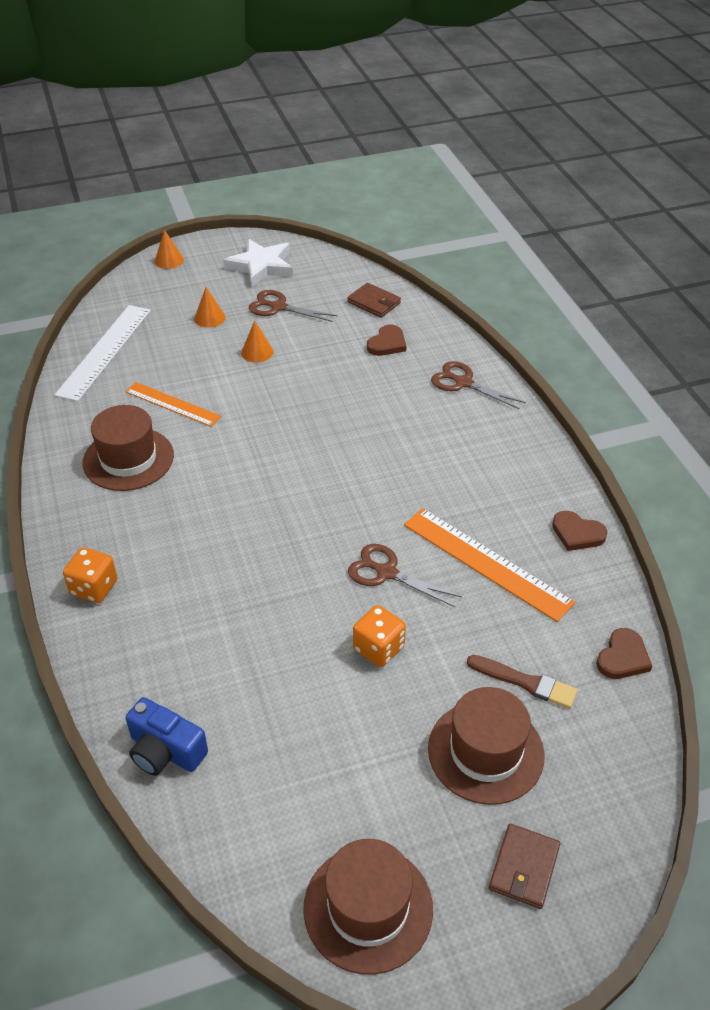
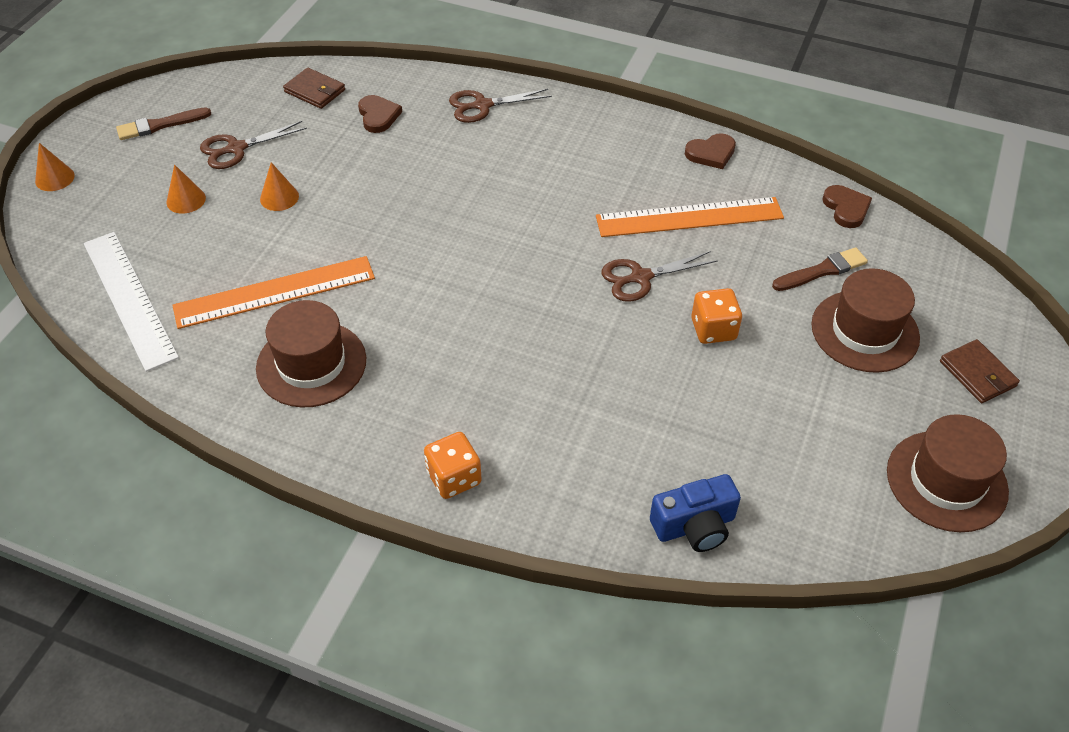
camera: 50 degrees left, 5 degrees up
orange ruler [125,382,221,427] -> orange ruler [172,256,375,329], size x1.54
white star [223,239,293,287] -> brown brush [116,107,211,140]
brown wallet [347,283,401,318] -> brown wallet turned 45 degrees clockwise [283,68,345,109]

